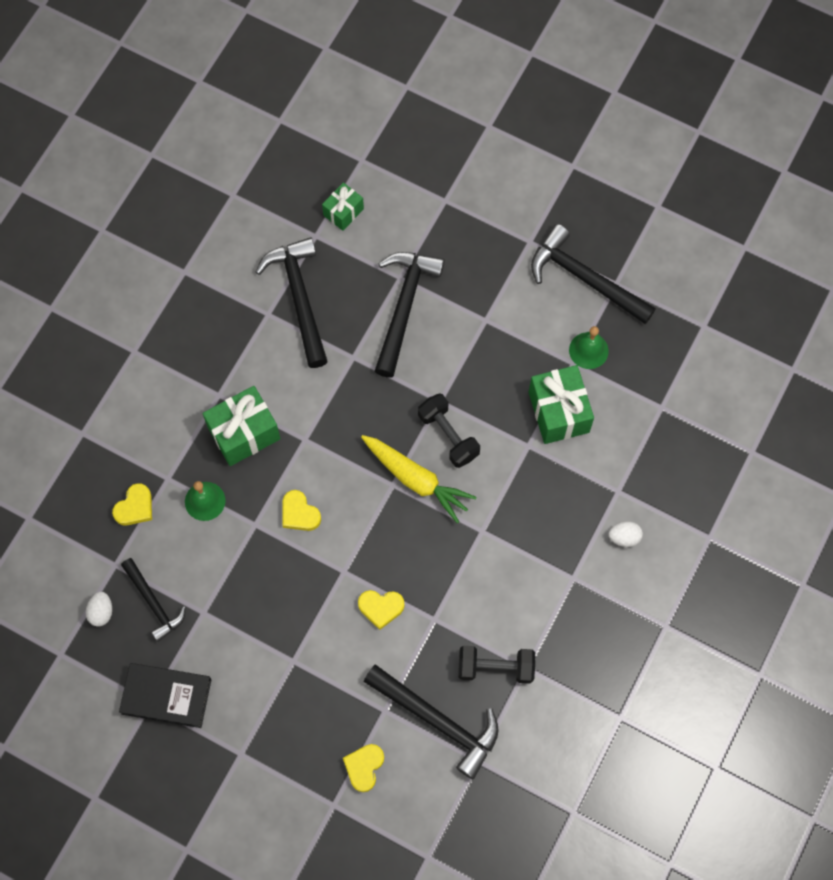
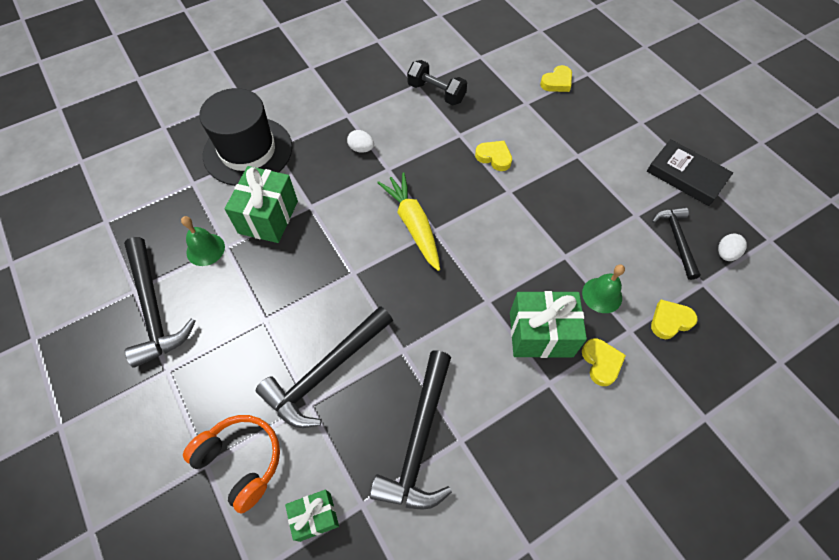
camera: 150 degrees left, 10 degrees down
yellow heart [282,490,321,531] -> yellow heart moved to [582,338,626,386]
black hammer [364,664,499,779] -> none
black dumbbell [418,393,480,468] -> none
white egg [609,522,643,547] -> white egg moved to [347,130,374,153]
none -> orange headphones [183,415,280,513]
none -> black hat [199,88,292,186]

